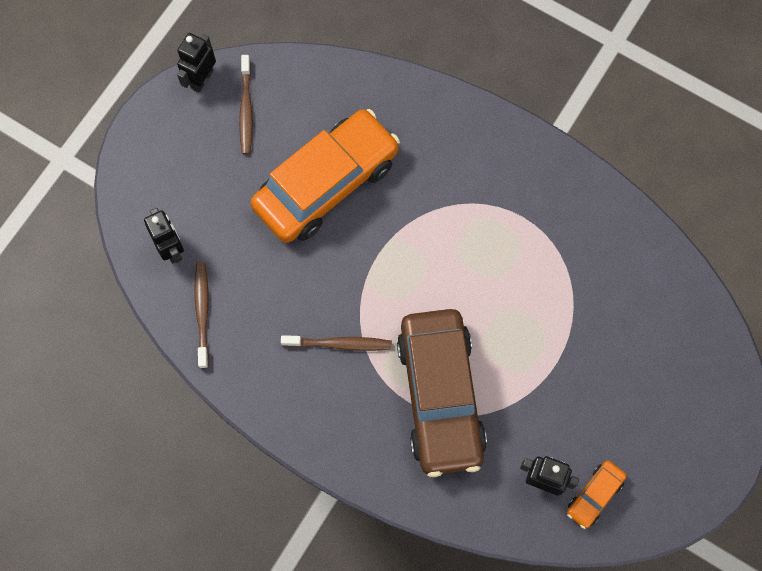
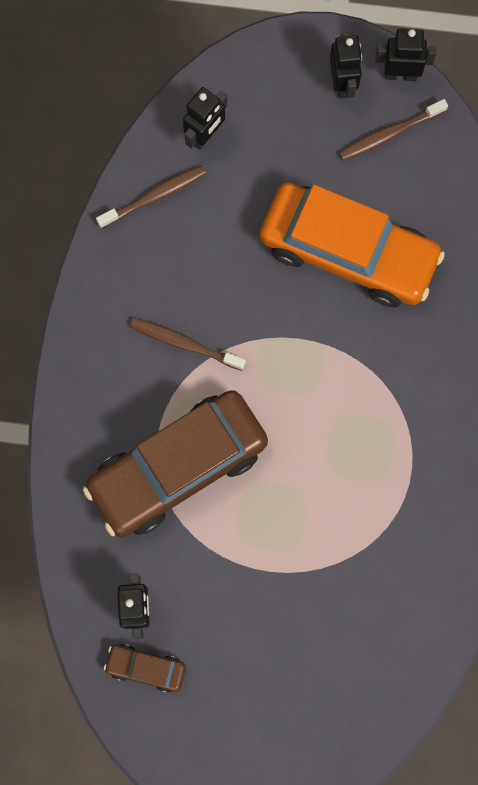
camera: 65 degrees right, 5 degrees up
brown toothbrush [281,335,392,351] -> brown toothbrush turned 135 degrees clockwise [130,318,246,371]
orange car [567,460,627,529] -> brown car [104,644,186,693]
none -> black robot [330,32,362,99]

